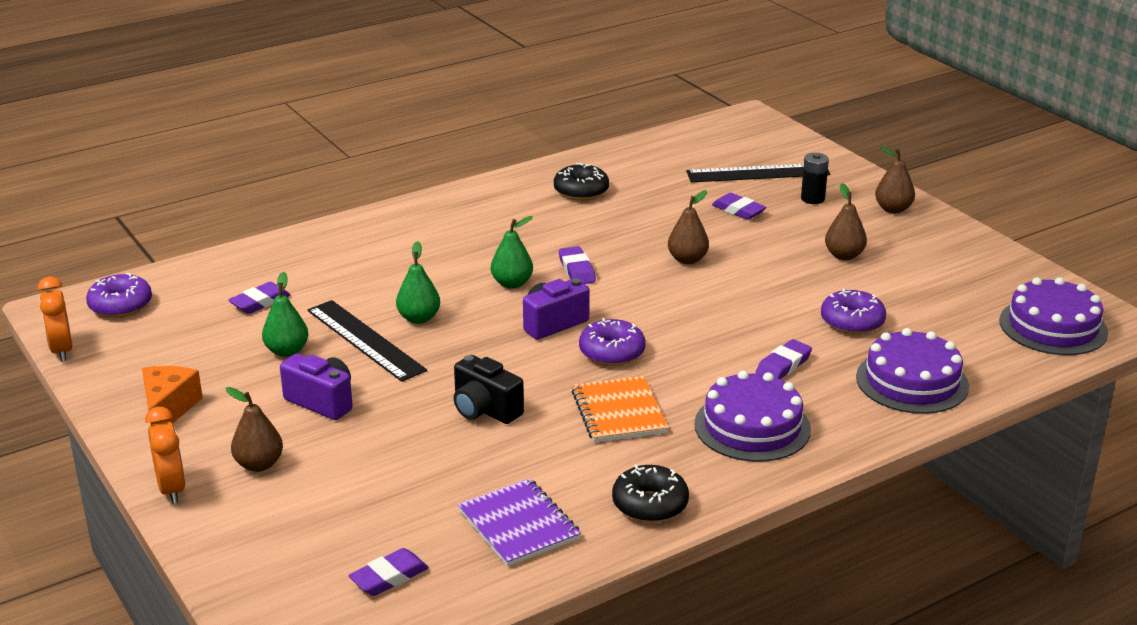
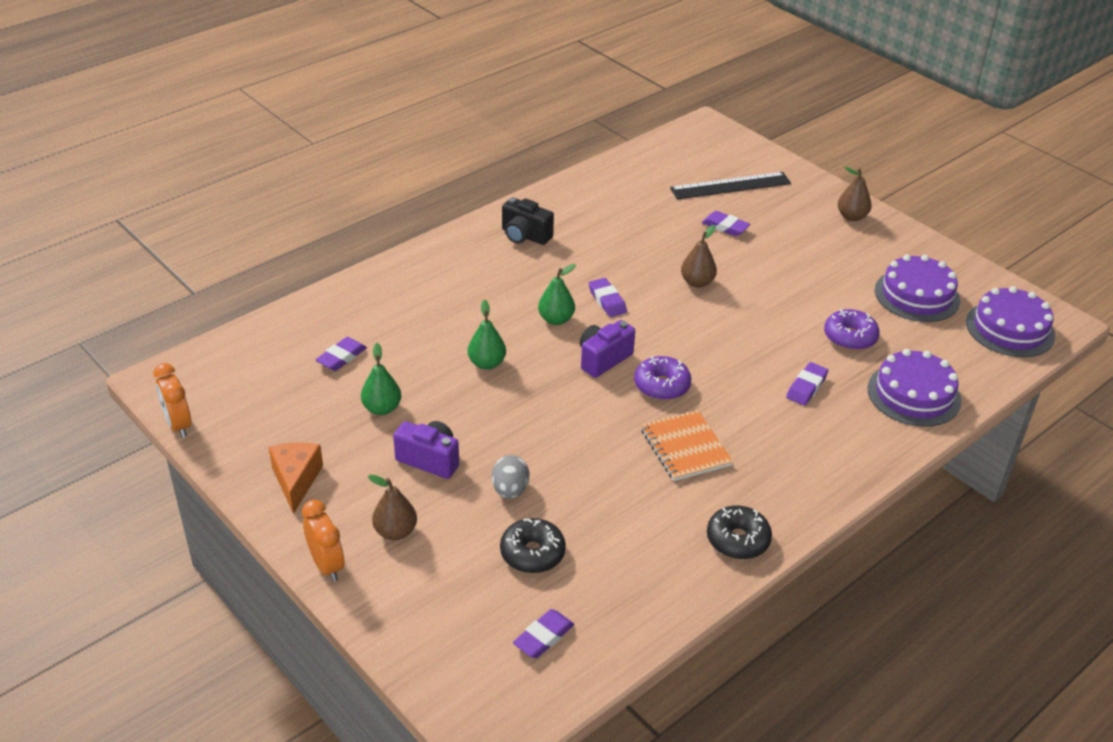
camera: 10 degrees left, 10 degrees up
purple donut [86,273,152,318] -> none
black ruler [307,300,427,382] -> none
black camera [454,355,524,424] -> black camera moved to [502,198,554,245]
purple notebook [458,478,581,567] -> none
black donut [554,163,609,201] -> black donut moved to [500,518,566,573]
purple cake [694,371,811,462] -> purple cake moved to [875,255,960,322]
black battery [801,153,829,204] -> none
brown pear [825,183,867,260] -> none
none -> grey egg [492,455,529,499]

